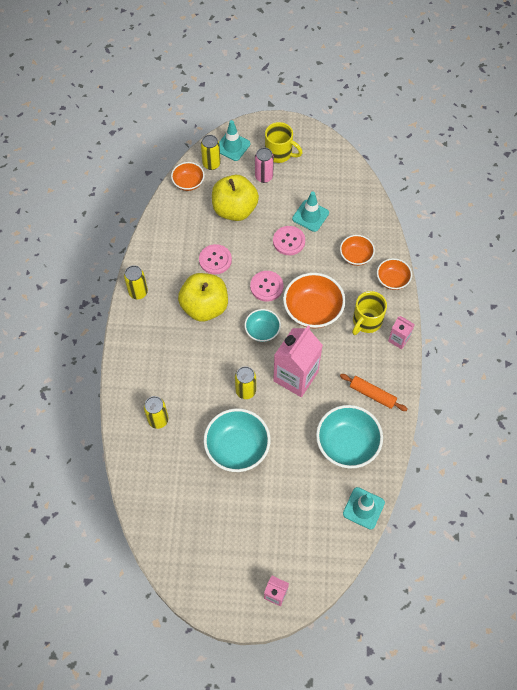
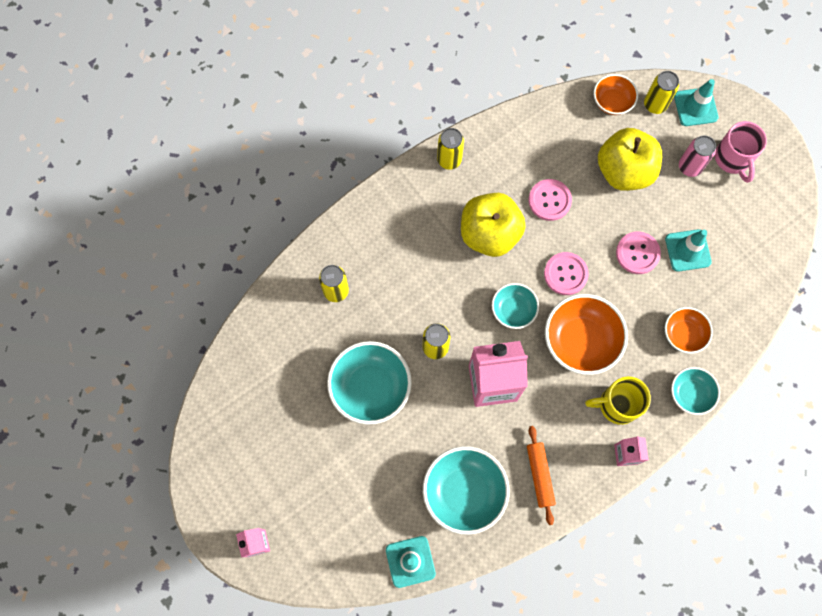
camera: 50 degrees right, 10 degrees up
yellow mug [265,122,303,163] -> pink mug [715,121,767,183]
orange bowl [377,258,412,290] -> turquoise bowl [671,367,720,415]

